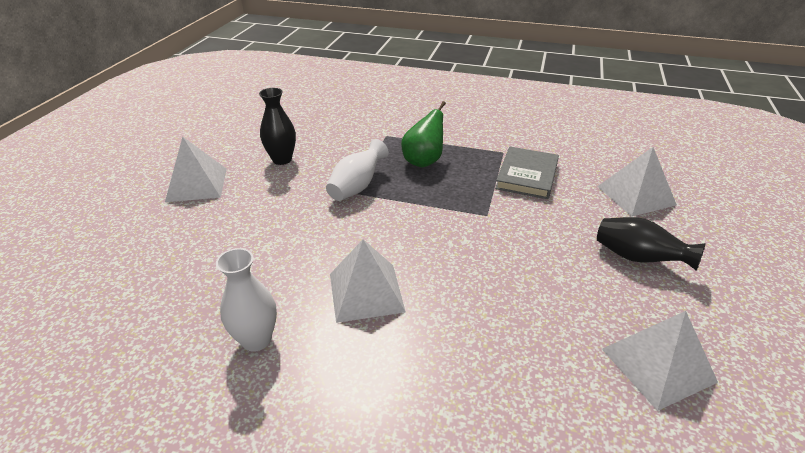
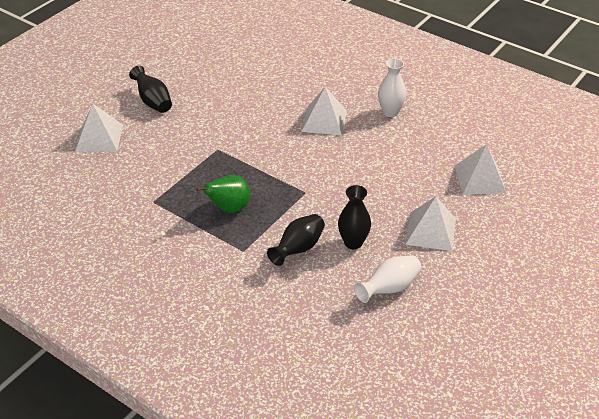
camera: 160 degrees left, 5 degrees up
white vase [326,139,389,201] -> white vase moved to [354,255,422,303]
grey book [495,147,559,199] -> none
white pyramid [602,311,718,411] -> white pyramid moved to [455,144,506,195]
none -> black vase [267,214,325,266]

